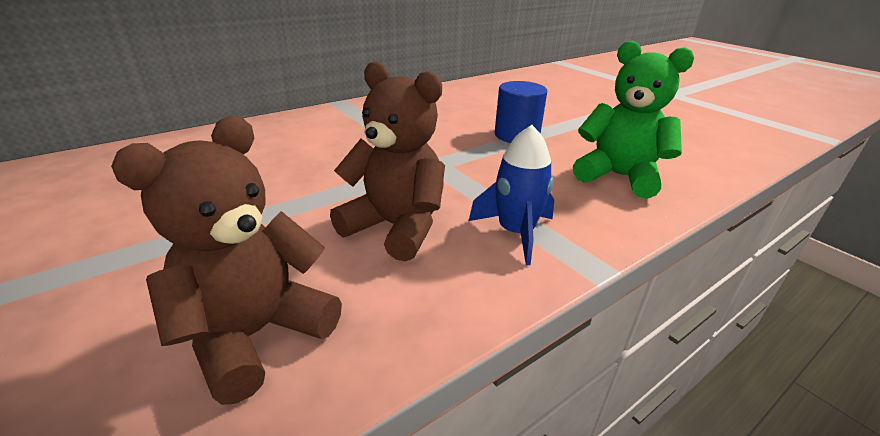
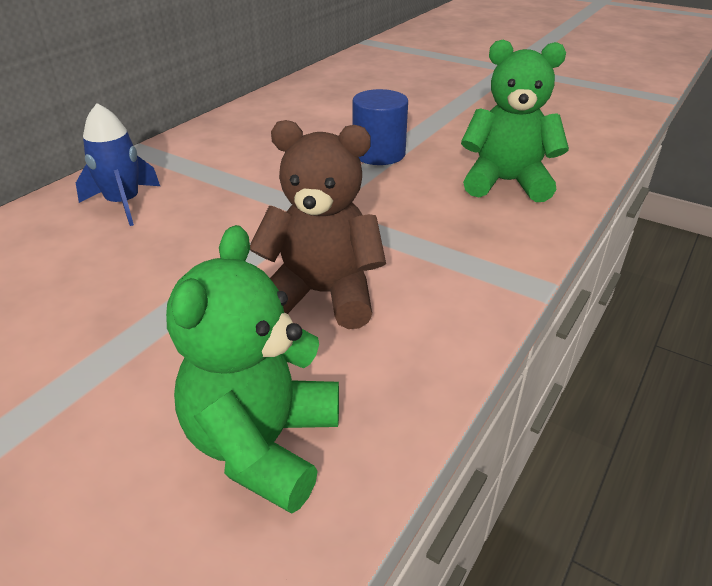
camera: 20 degrees left, 5 degrees up
brown teddy bear [111,116,342,405] -> green teddy bear [166,225,339,514]
blue rocket [469,125,554,265] -> blue rocket moved to [76,103,160,226]

